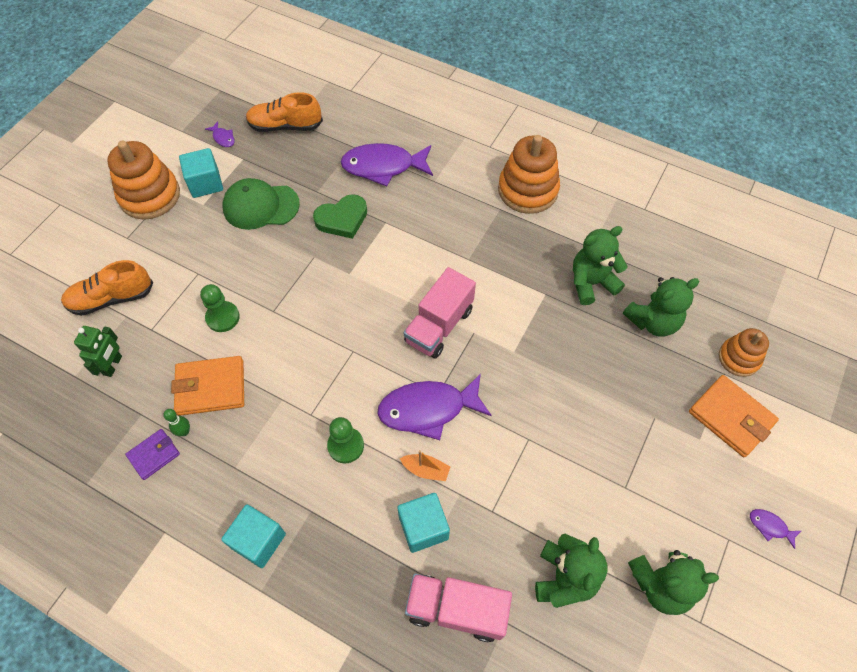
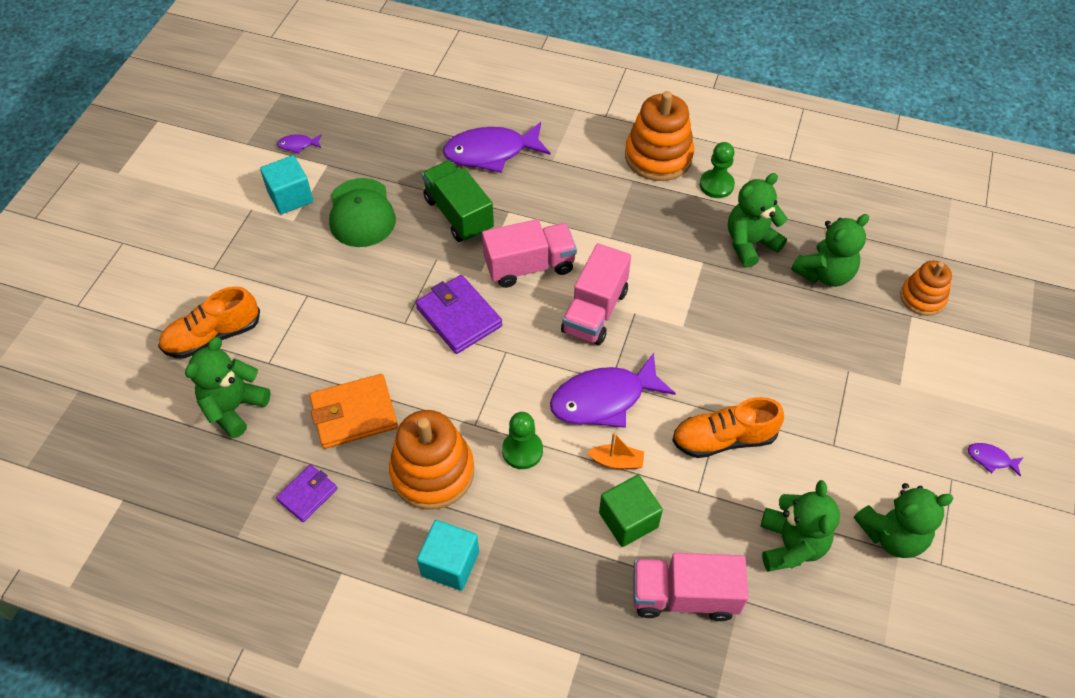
camera: 10 degrees left, 5 degrees down
green robot [74,326,122,377] -> green teddy bear [185,337,271,438]
orange stacking toy [107,141,180,220] -> orange stacking toy moved to [389,410,474,510]
green bowling pin [163,409,190,436] -> none
green pawn [200,284,240,332] -> green pawn moved to [700,142,735,198]
purple fish [205,122,235,147] -> purple fish turned 135 degrees clockwise [277,134,321,154]
green cap [222,178,300,230] -> green cap turned 90 degrees counterclockwise [329,178,396,247]
orange shoe [246,92,323,132] -> orange shoe moved to [672,397,784,458]
green heart [313,194,367,239] -> green truck [422,160,494,242]
turquoise cube [397,493,450,553] -> green cube [599,475,663,547]
orange wallet [689,375,779,457] -> none
none -> purple wallet [416,275,502,354]
none -> pink truck [482,219,577,288]

